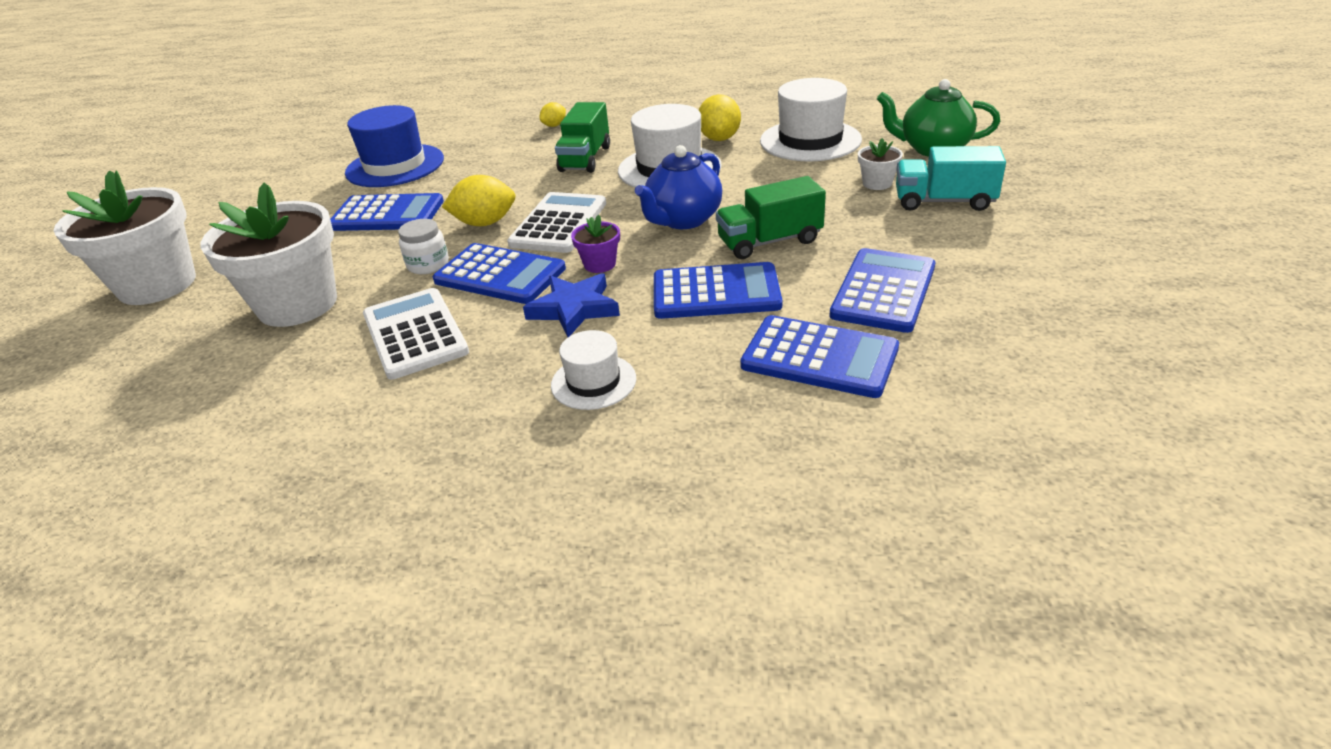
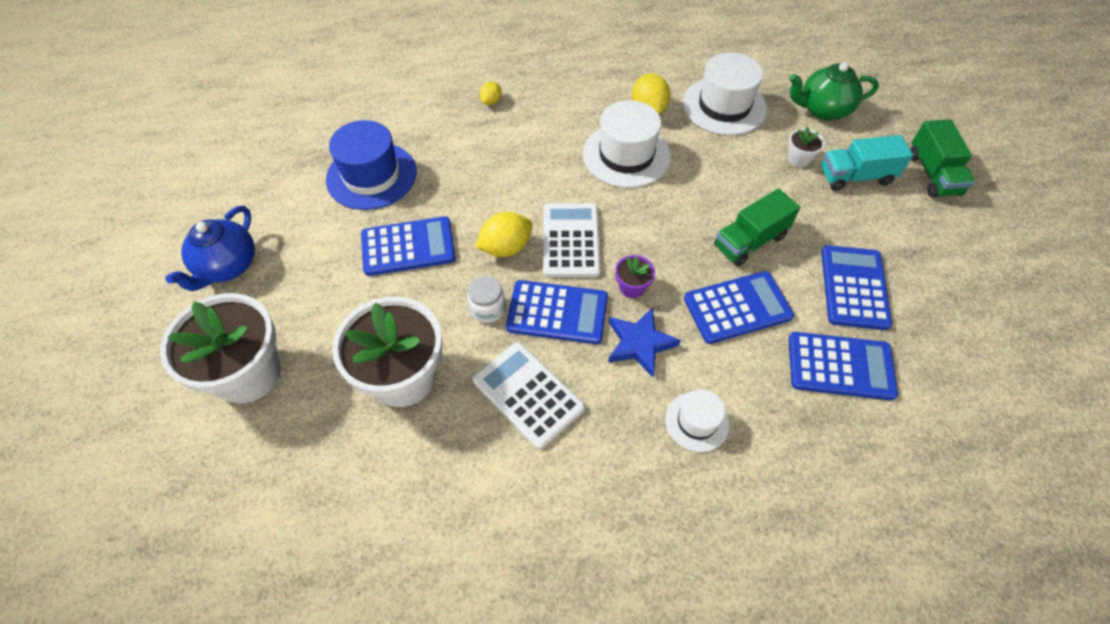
camera: 20 degrees left, 20 degrees up
green truck [555,102,610,173] -> green truck moved to [910,119,975,198]
blue teapot [635,145,722,229] -> blue teapot moved to [165,206,255,291]

